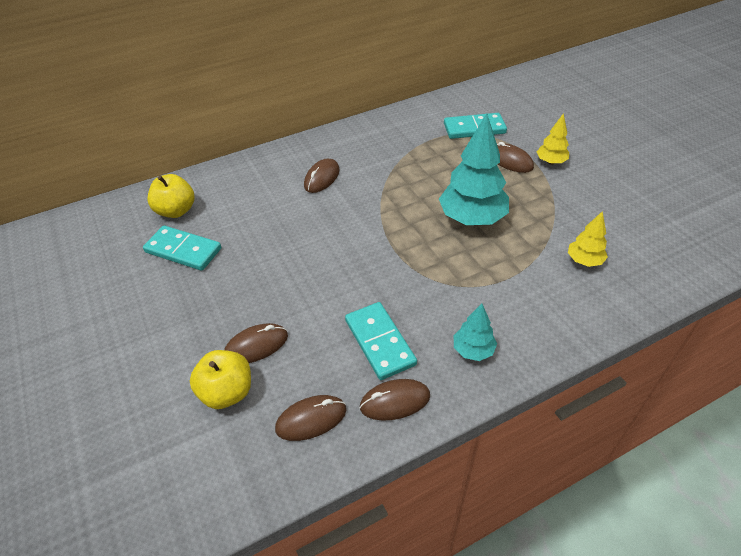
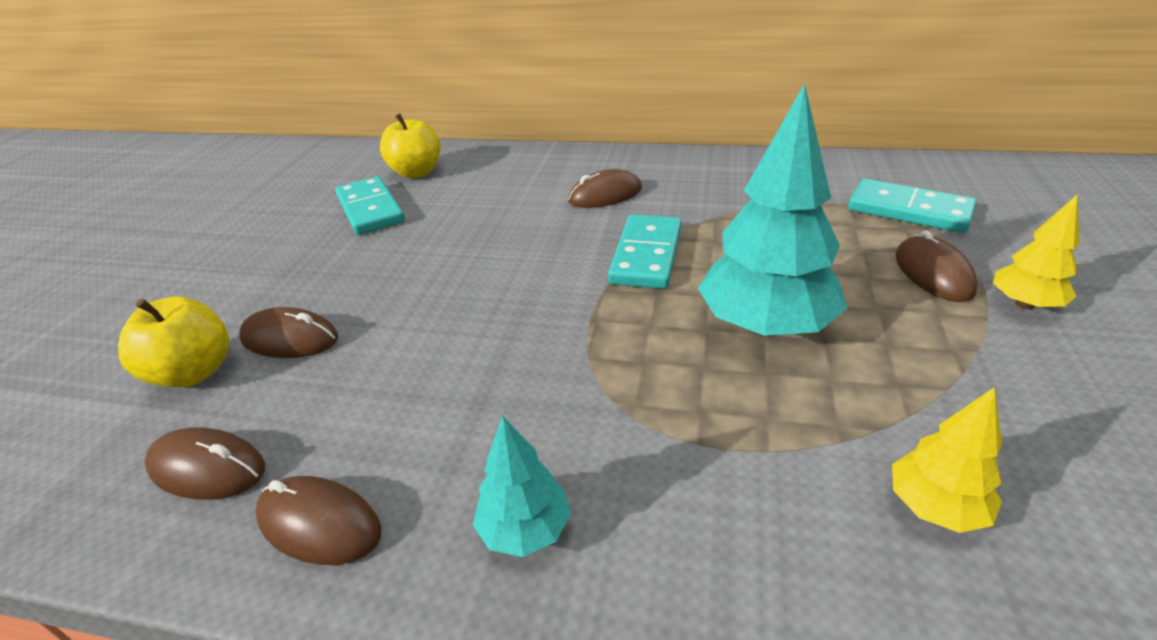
camera: 40 degrees right, 10 degrees down
turquoise domino [345,302,417,380] -> turquoise domino moved to [608,214,682,289]

